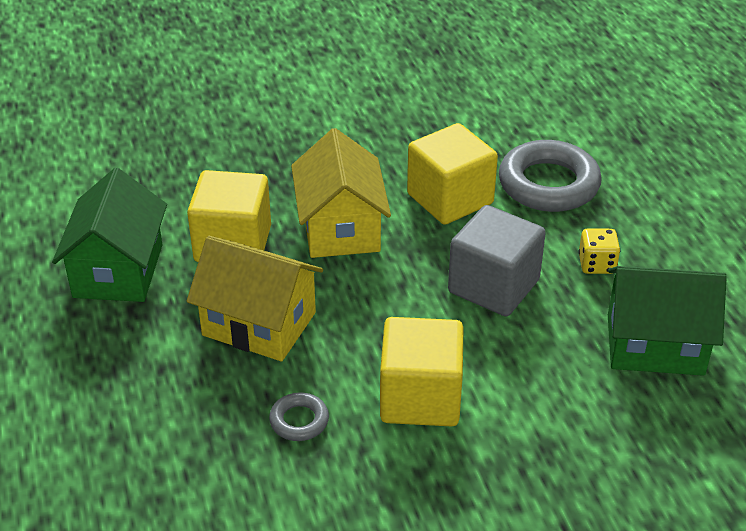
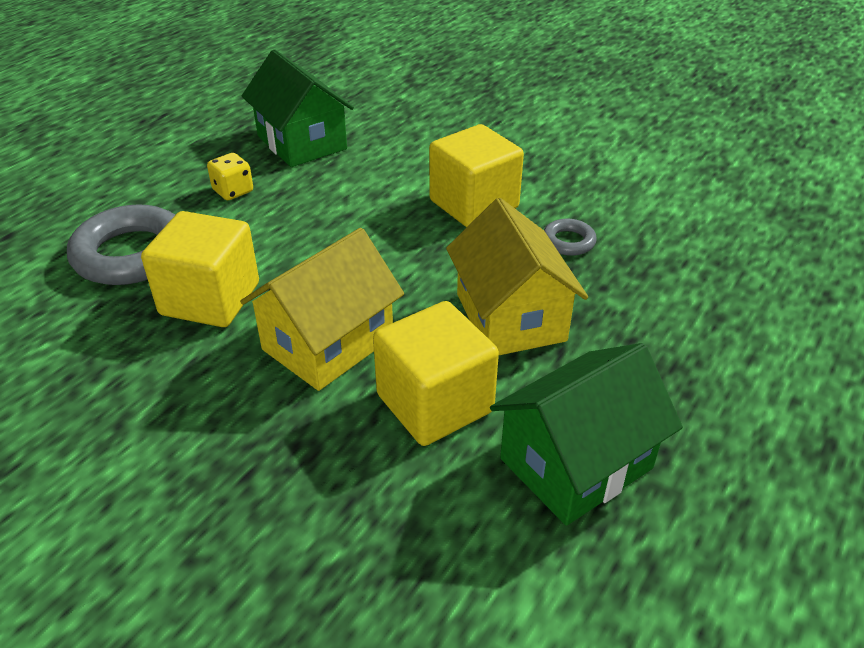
camera: 130 degrees left, 0 degrees up
grey cube [448,205,546,316] -> none

